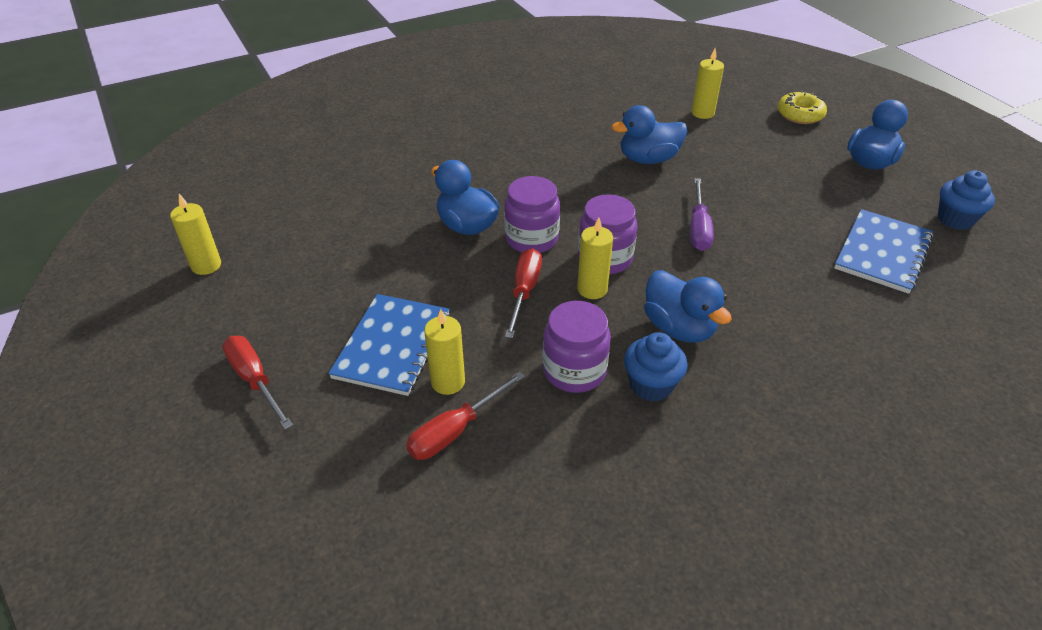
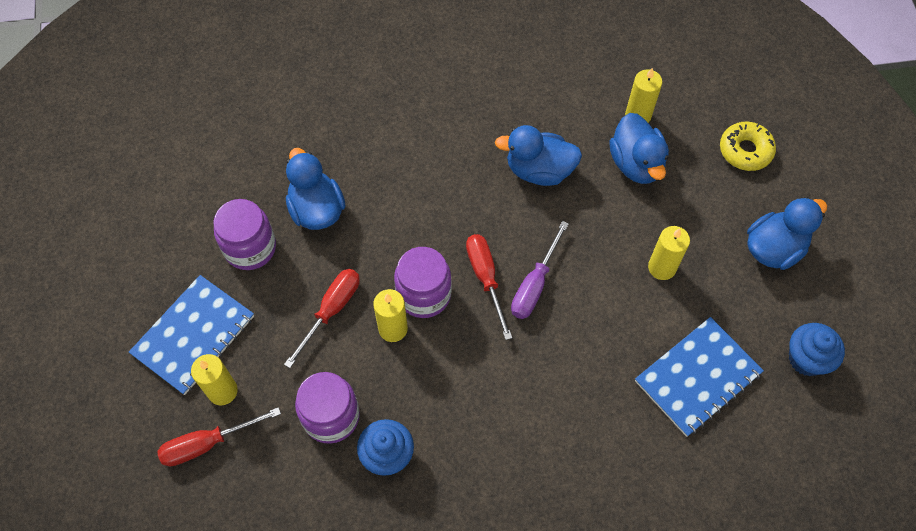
camera: 20 degrees right, 20 degrees up
yellow candle [170,194,221,275] -> yellow candle moved to [648,226,690,280]
red screwdriver [222,336,293,429] -> red screwdriver moved to [466,234,512,340]
purple jar [504,176,560,253] -> purple jar moved to [213,199,276,270]
blue duck [644,270,732,343] -> blue duck moved to [609,113,669,184]

